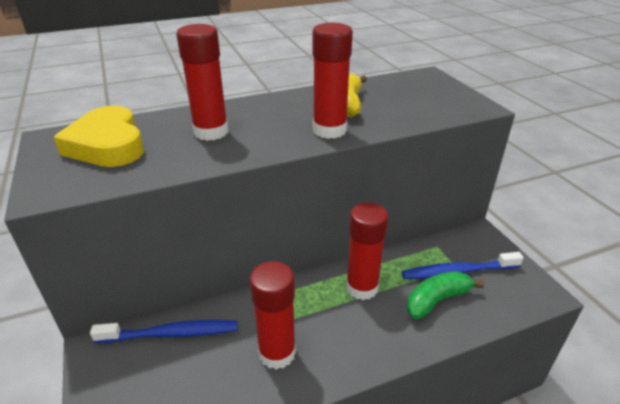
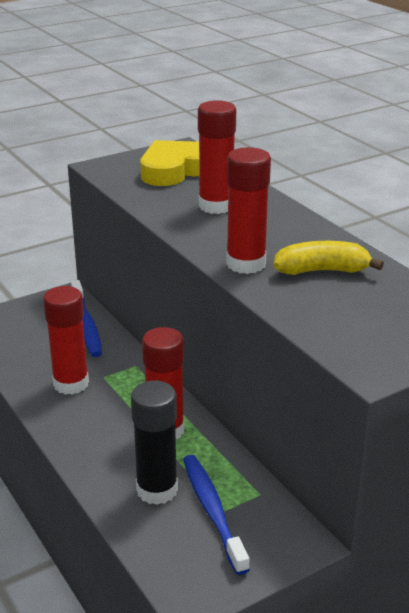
camera: 80 degrees right, 5 degrees down
green banana [407,271,484,319] -> black glue stick [131,381,178,505]

